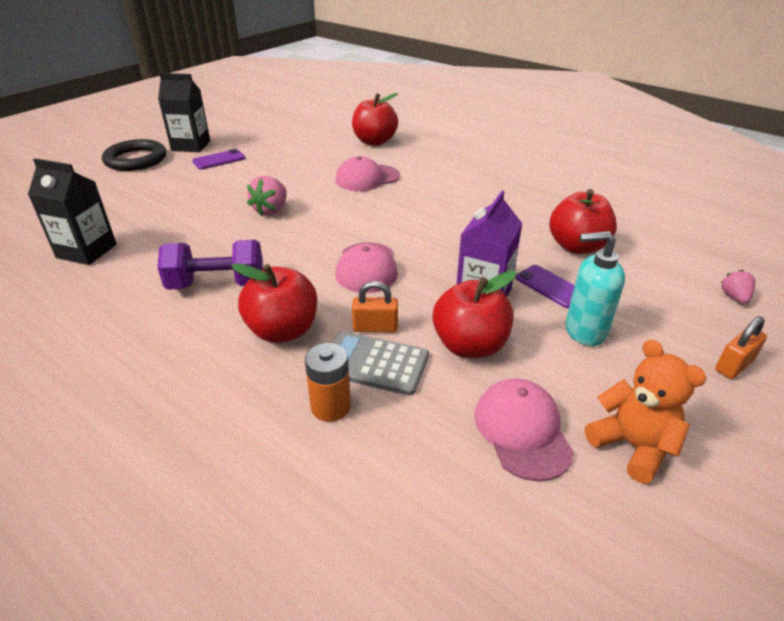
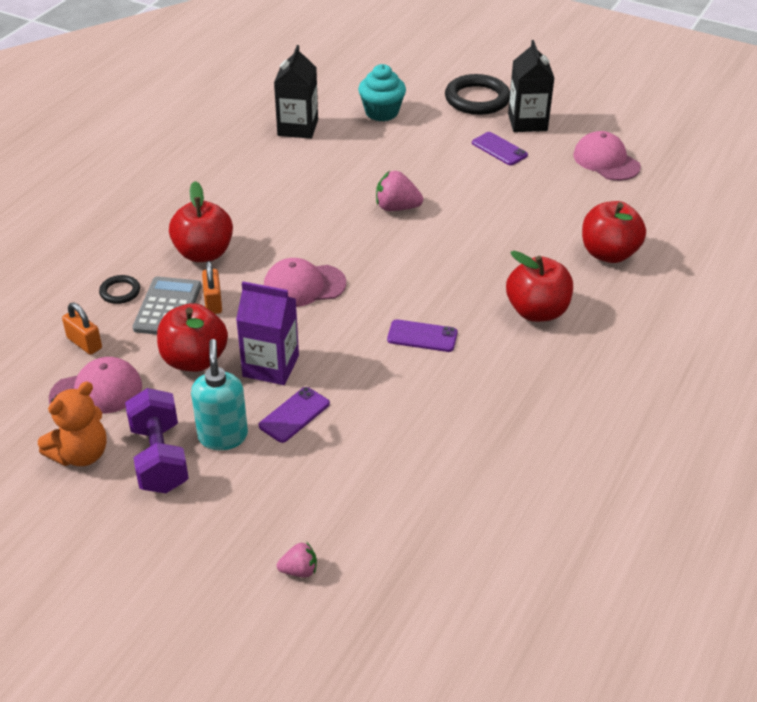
camera: 80 degrees right, 5 degrees up
purple dumbbell [157,240,263,290] -> purple dumbbell moved to [125,388,189,493]
orange battery [305,343,351,422] -> black ring [99,275,140,304]
pink cap [336,156,400,191] -> pink cap moved to [573,131,641,181]
red apple [549,189,617,254] -> red apple moved to [506,251,573,322]
orange padlock [715,316,767,379] -> orange padlock moved to [62,303,102,355]
none -> turquoise cupcake [358,64,406,121]
none -> purple phone [387,319,458,352]

